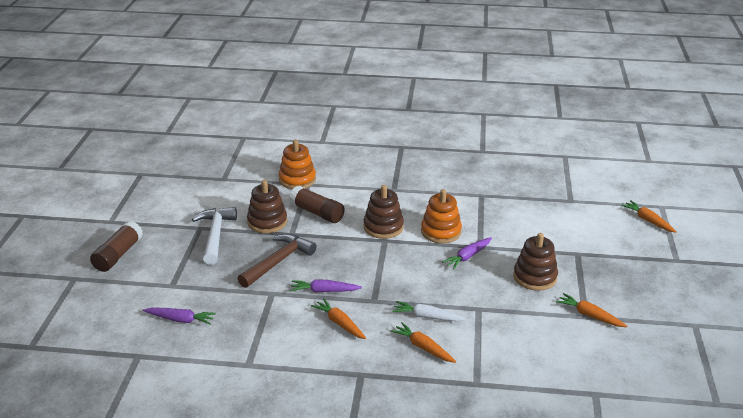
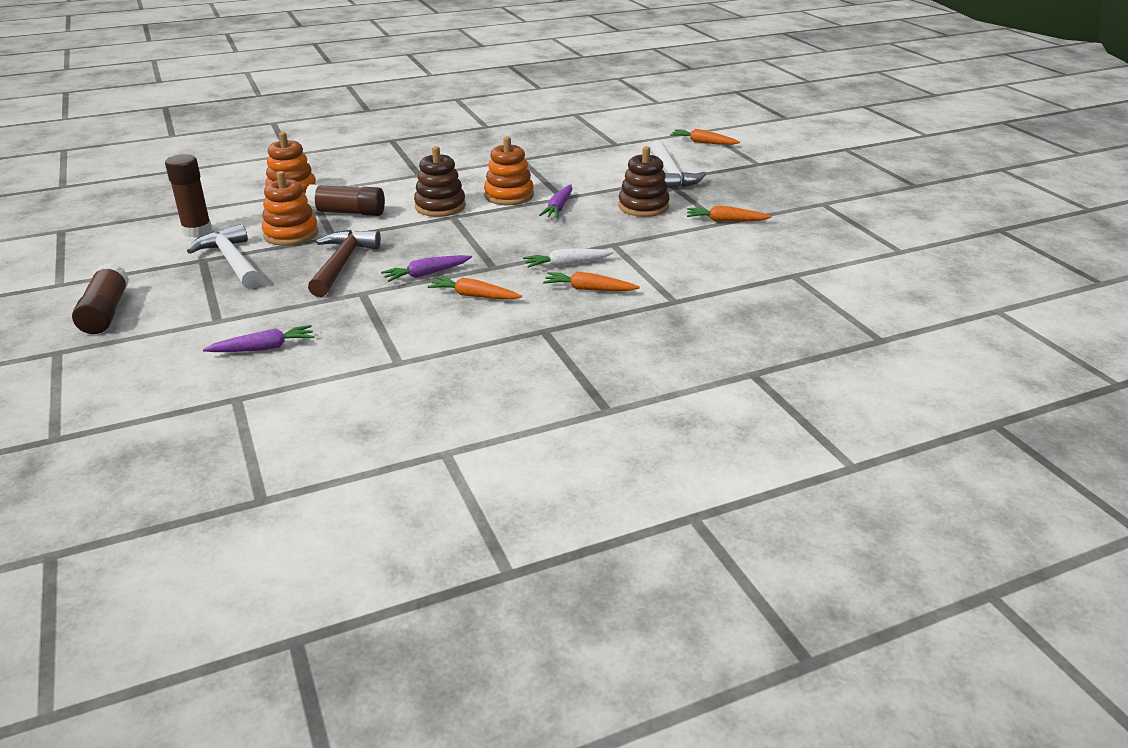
camera: 30 degrees left, 0 degrees up
brown stacking toy [247,180,287,233] -> orange stacking toy [262,171,318,246]
none -> brown glue stick [165,154,212,237]
none -> white hammer [650,141,706,188]

